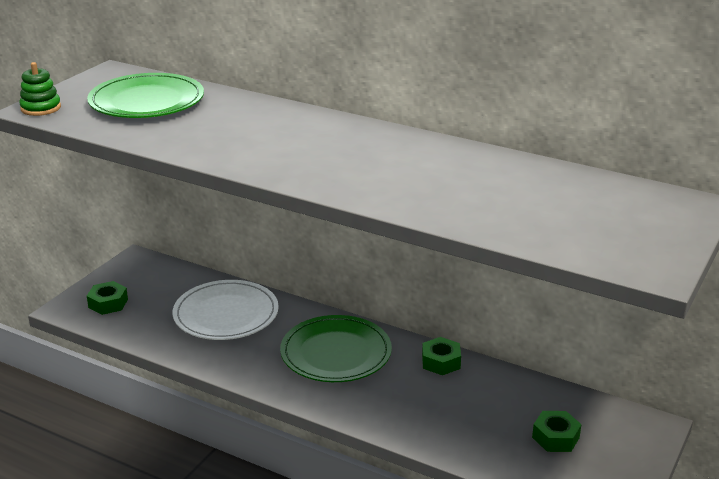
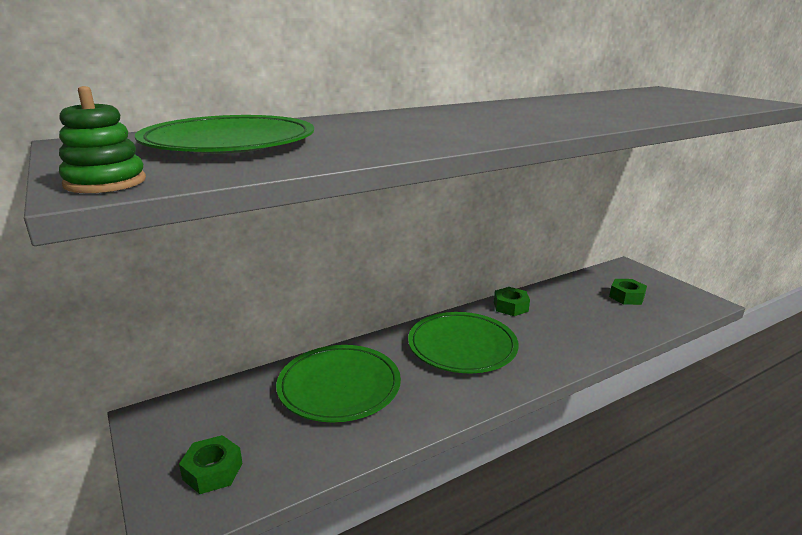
camera: 60 degrees left, 5 degrees down
white plate [173,280,279,340] -> green plate [276,345,401,422]

